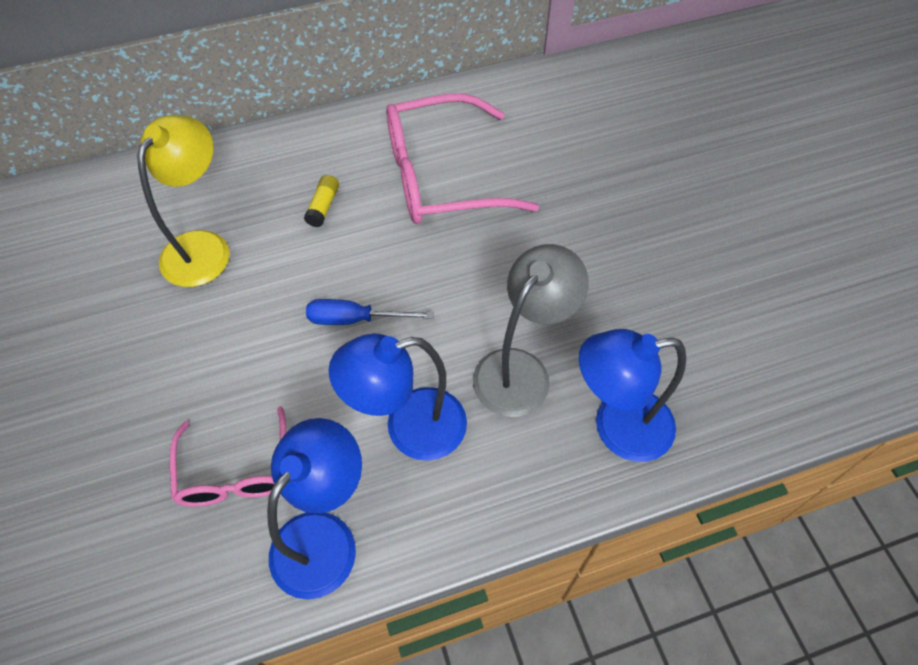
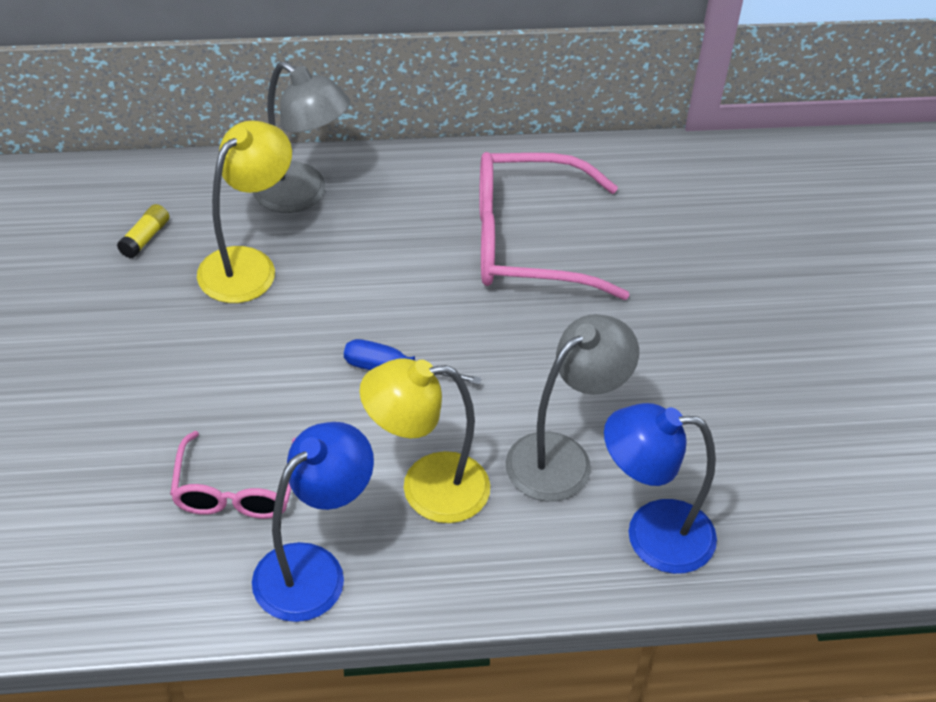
camera: 10 degrees right, 10 degrees down
yellow glue stick [304,175,339,227] -> yellow glue stick moved to [117,204,169,258]
blue lamp [329,333,467,461] -> yellow lamp [360,358,490,523]
none -> grey lamp [252,61,350,213]

